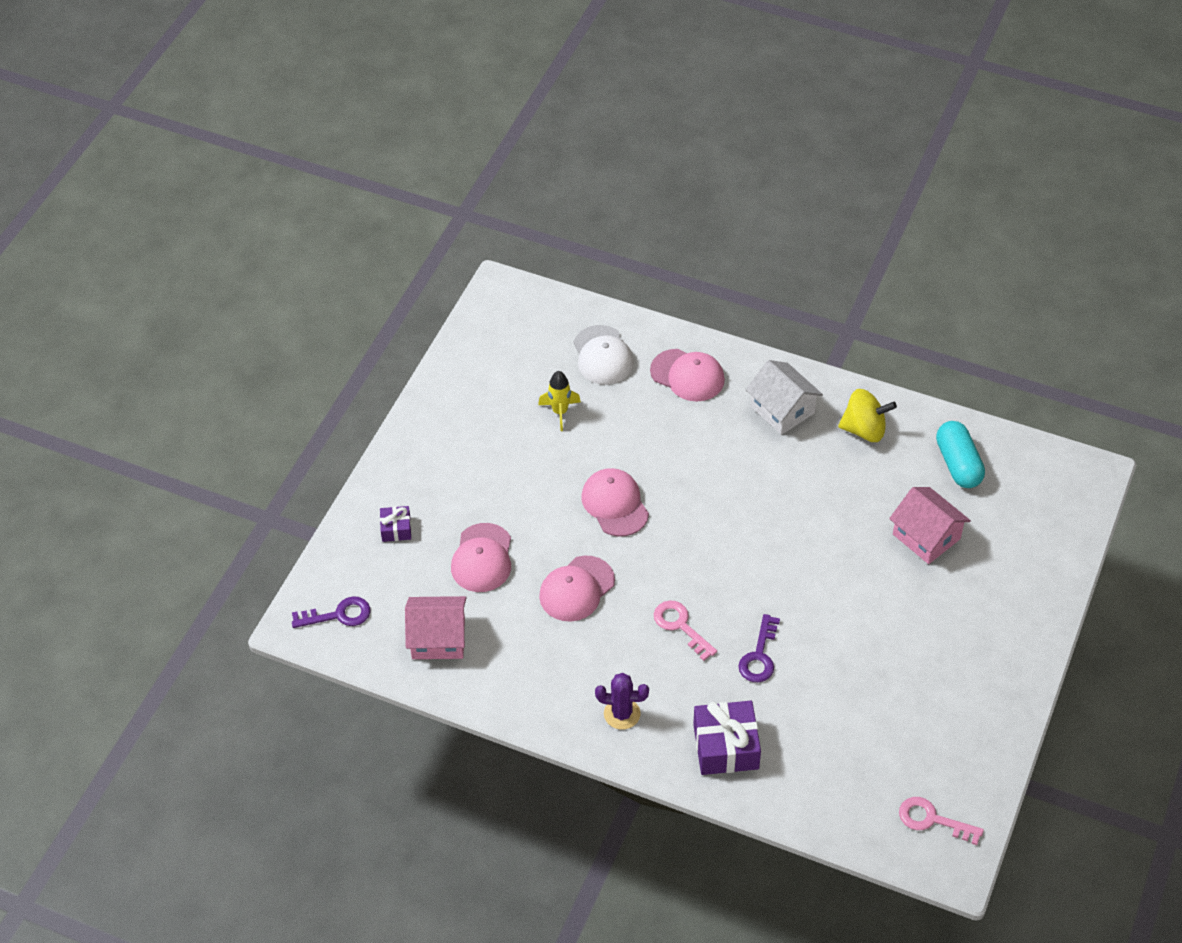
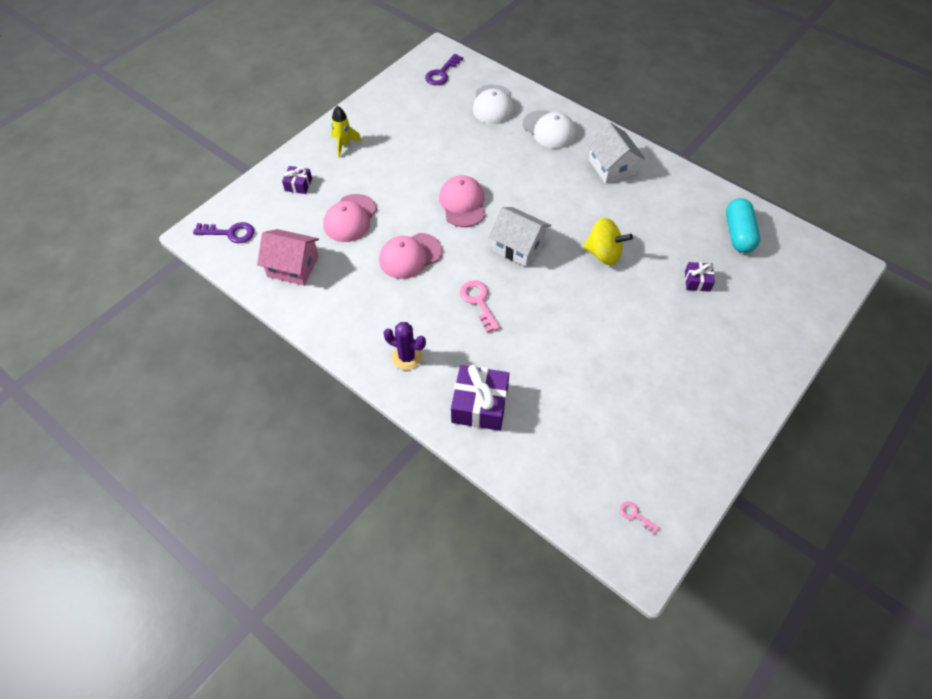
camera: 15 degrees right, 5 degrees up
yellow rocket [538,371,581,431] -> yellow rocket moved to [331,106,362,158]
pink cap [650,349,725,402] -> white cap [523,110,576,149]
purple key [738,614,780,682] -> purple key moved to [425,54,463,85]
yellow spinning top [838,389,897,442] -> yellow spinning top moved to [583,218,633,265]
pink house [889,487,971,564] -> purple gift [685,262,715,292]
pink key [899,797,984,845] -> pink key [620,501,660,534], size x0.56
none -> white house [489,207,551,267]

